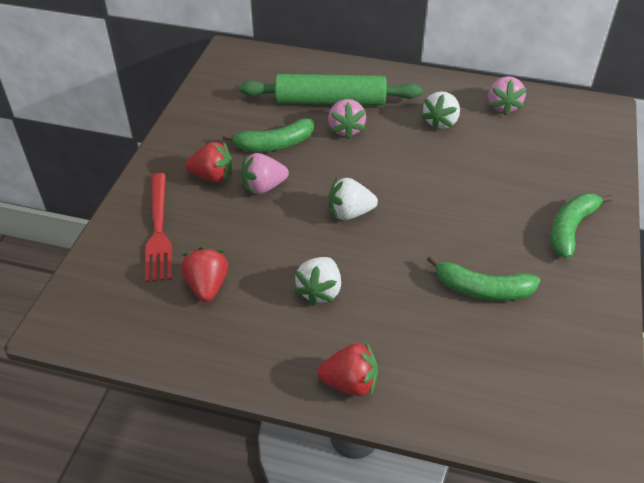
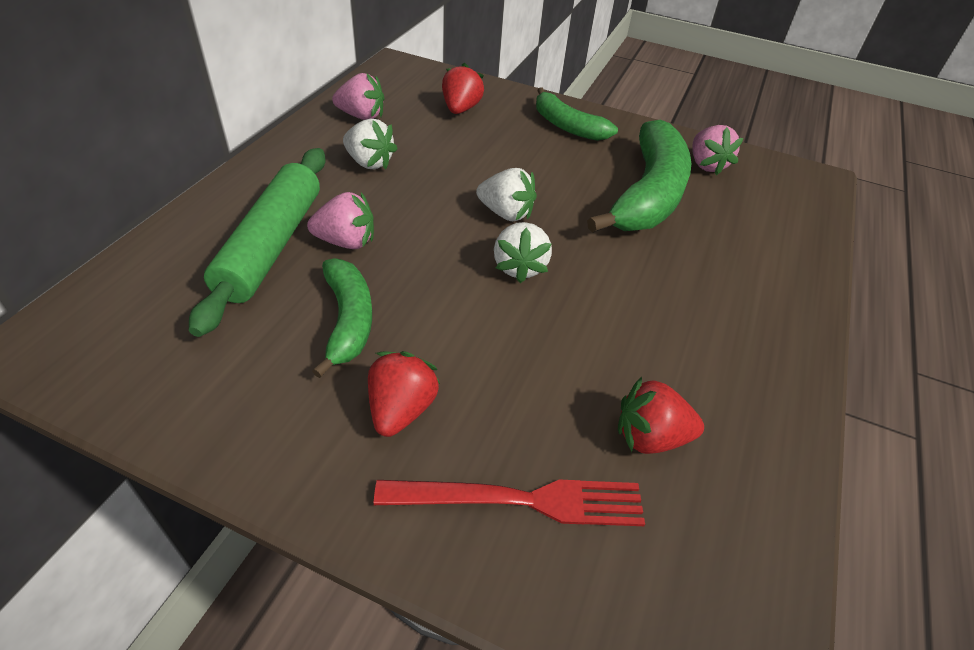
camera: 85 degrees left, 0 degrees up
pink strawberry [241,153,289,194] -> pink strawberry moved to [692,125,743,175]
white strawberry [294,257,341,306] -> white strawberry moved to [476,168,537,221]
red strawberry [317,342,378,397] -> red strawberry moved to [442,63,484,114]
green banana [427,255,540,301] -> green banana [587,119,691,233], size x1.70

